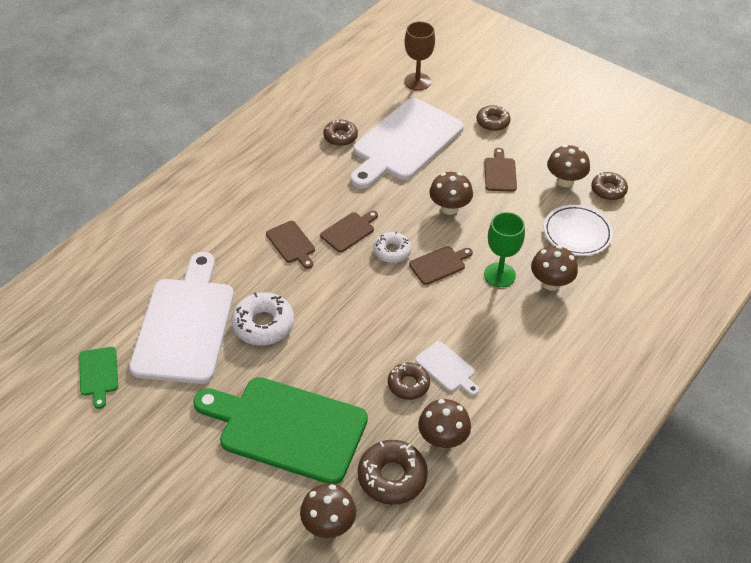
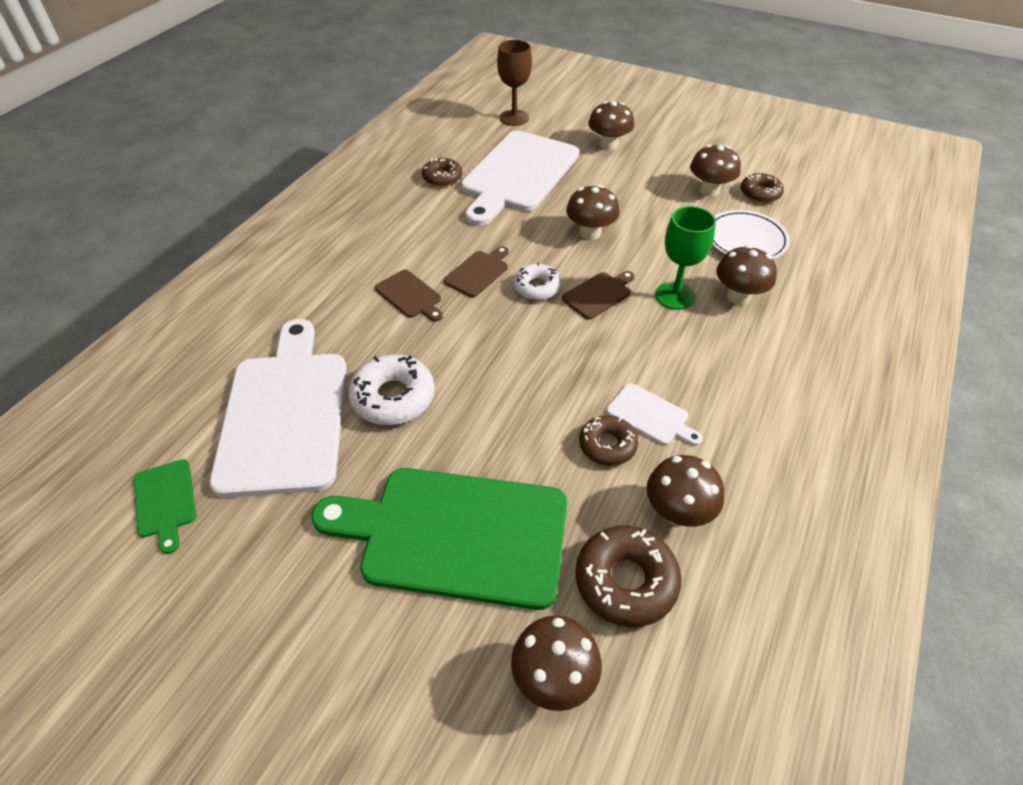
camera: 10 degrees left, 0 degrees up
brown donut [477,105,511,131] -> brown mushroom [588,101,634,150]
brown cutting board [484,148,517,192] -> none

